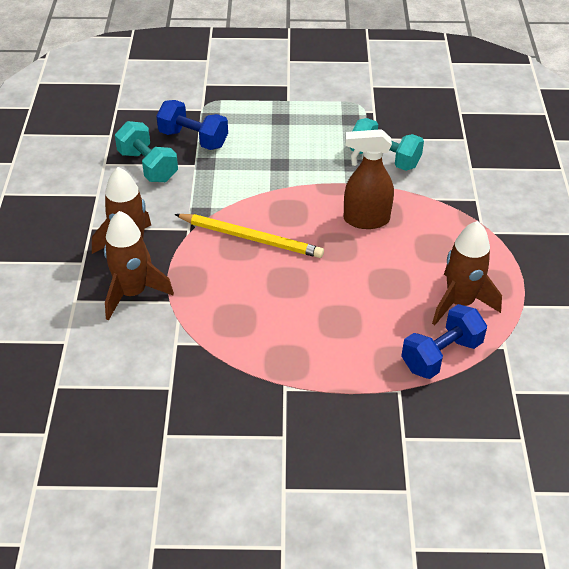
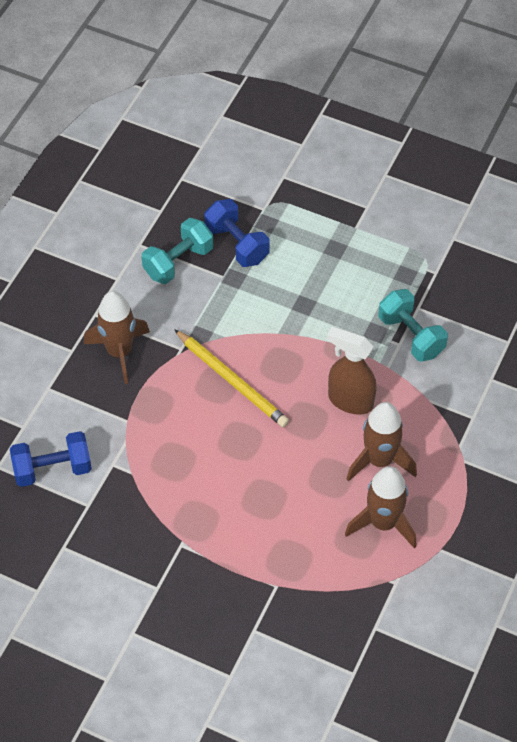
camera: 25 degrees right, 10 degrees up
brown rocket [104,211,174,320] -> brown rocket moved to [347,402,417,482]
turquoise dumbbell [115,121,178,182] -> turquoise dumbbell turned 60 degrees clockwise [141,218,213,284]
blue dumbbell [401,304,487,379] -> blue dumbbell moved to [10,431,92,487]

